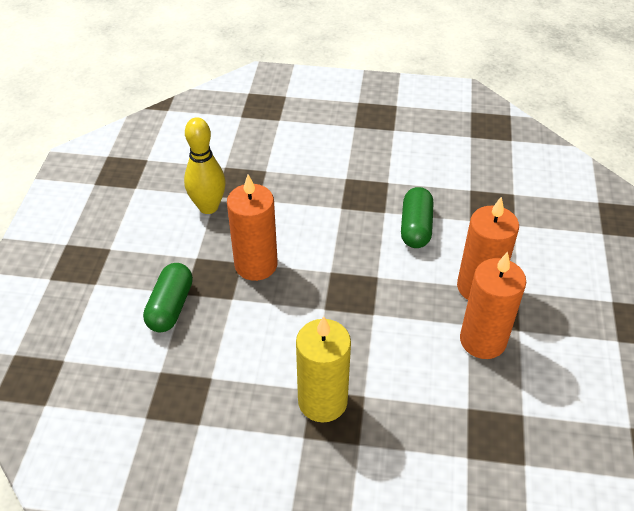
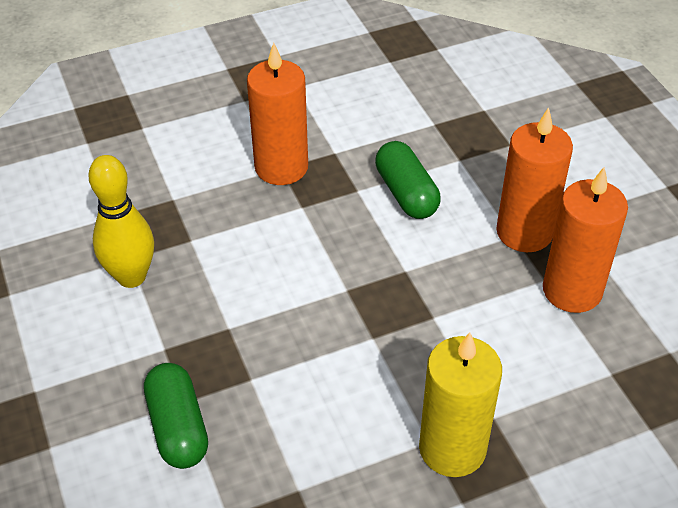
camera: 30 degrees left, 0 degrees up
orange candle [227,174,278,281] -> orange candle moved to [247,43,308,185]

